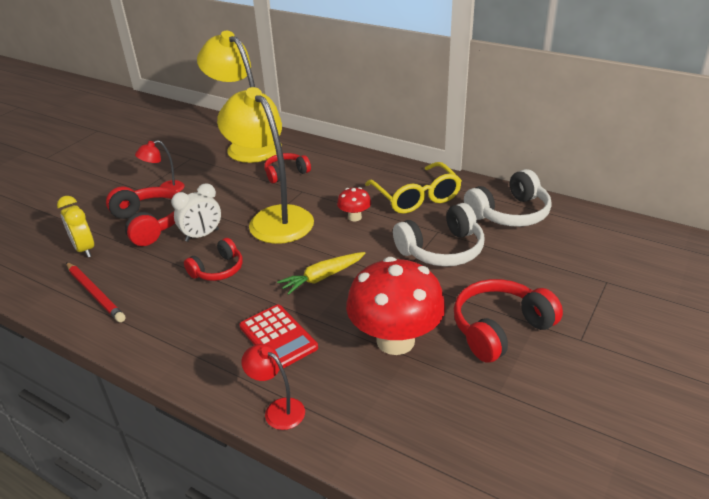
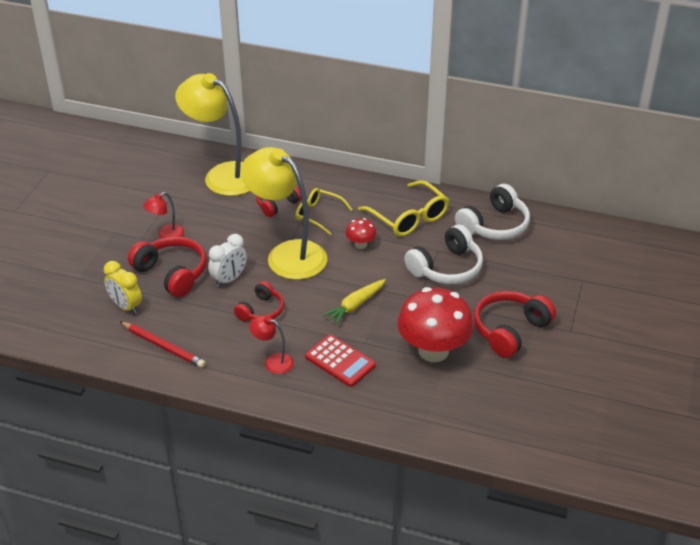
camera: 15 degrees left, 5 degrees up
red lamp [241,344,305,430] -> red lamp moved to [250,315,294,374]
none -> yellow glasses [296,188,352,235]

